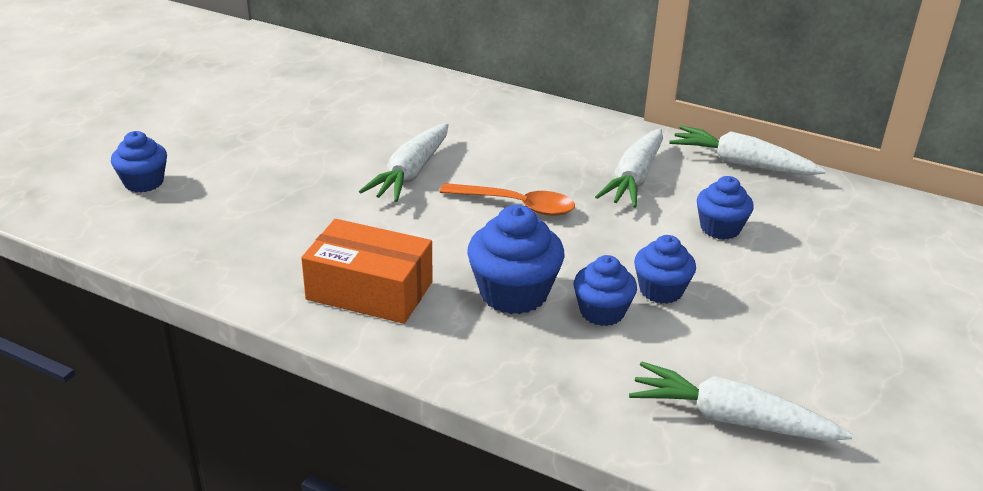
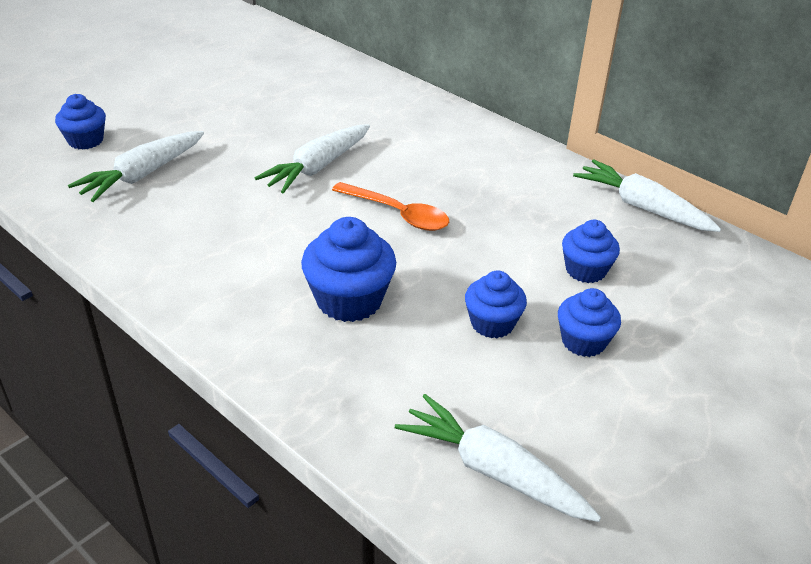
camera: 15 degrees right, 5 degrees up
orange box [301,219,433,324] -> none
blue cupcake [574,255,637,326] -> blue cupcake moved to [558,288,621,357]
white carrot [595,129,663,208] -> white carrot moved to [68,131,204,202]

